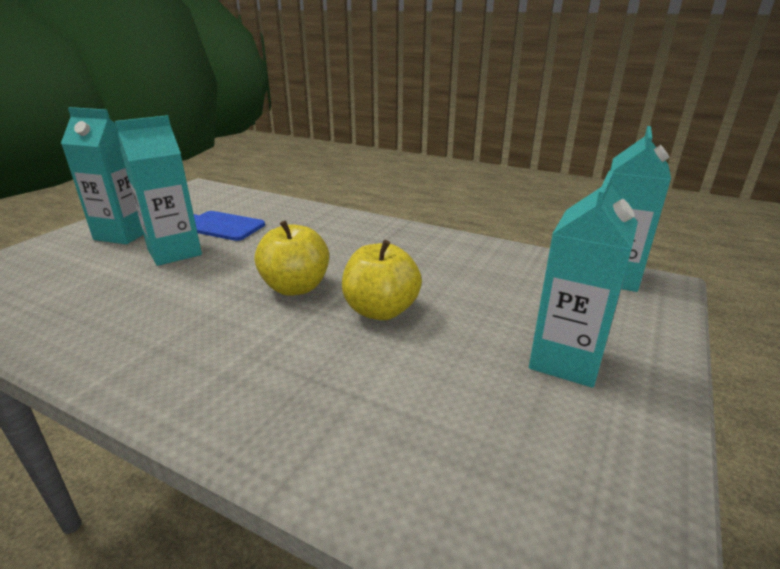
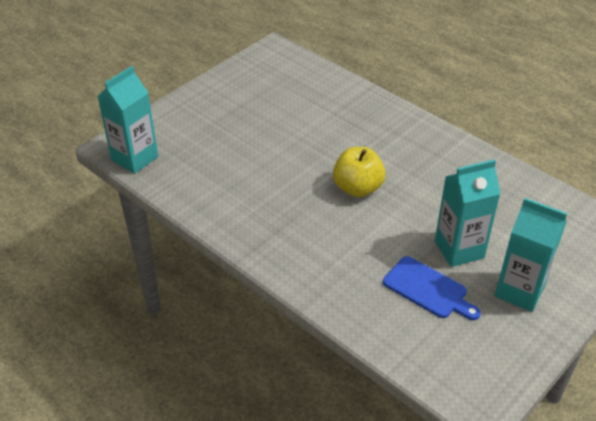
camera: 165 degrees left, 15 degrees up
yellow apple [342,240,422,320] -> none
turquoise carton [529,171,638,388] -> none

